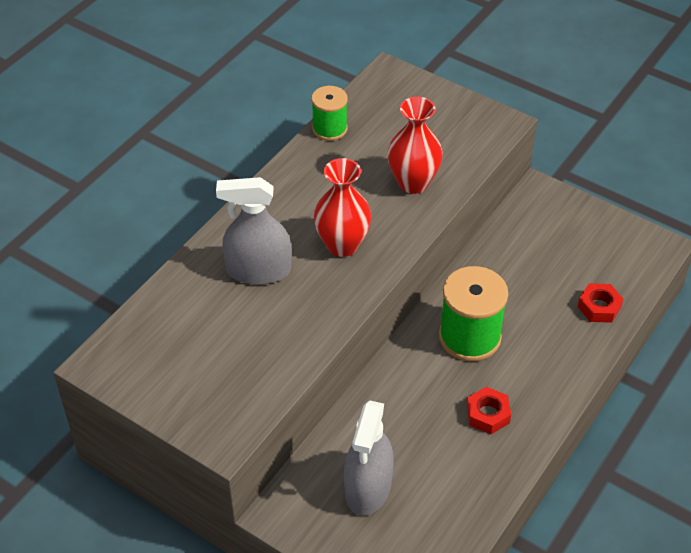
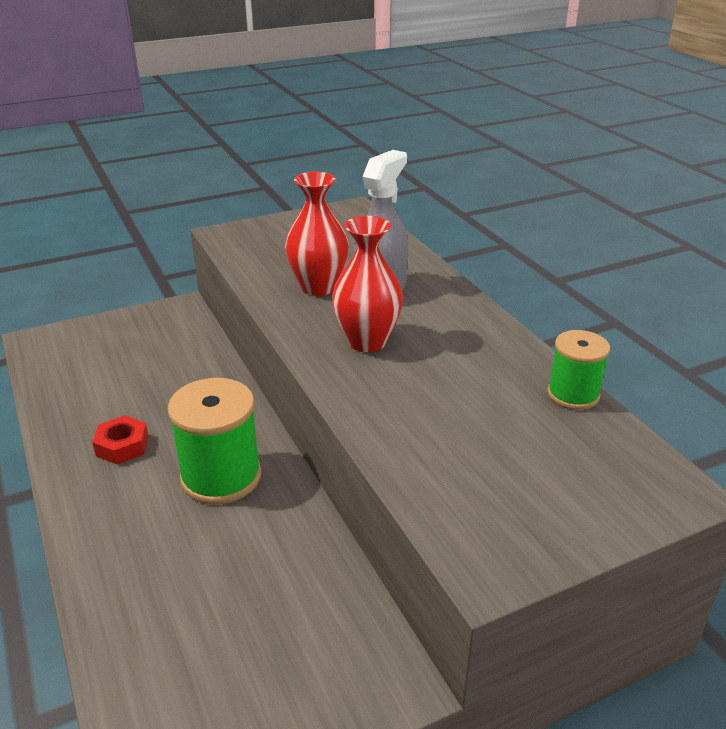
camera: 120 degrees right, 15 degrees down
grey spray bottle [344,400,394,516] -> none
red vase [387,97,443,194] -> red vase moved to [285,172,349,296]
red nut [577,283,624,323] -> none

